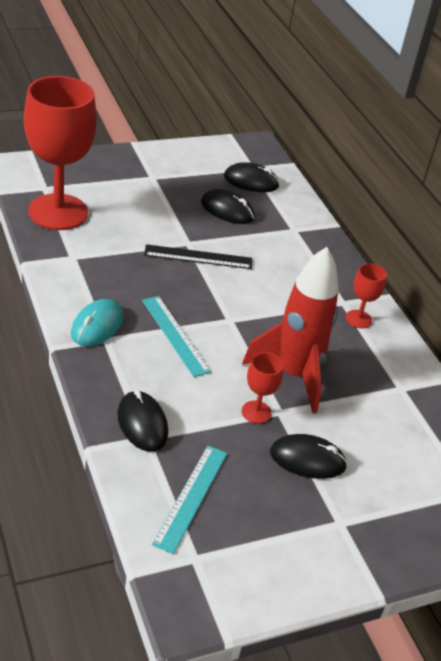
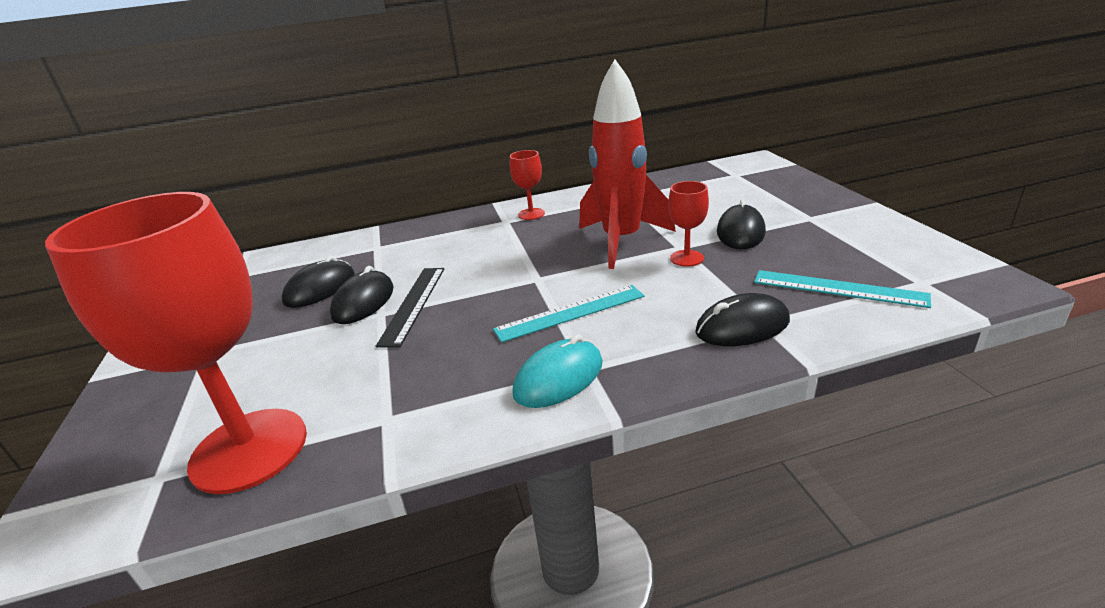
camera: 75 degrees left, 10 degrees down
turquoise mouse [71,299,124,346] -> turquoise mouse turned 75 degrees counterclockwise [512,334,603,408]
black mouse [224,162,280,192] -> black mouse moved to [330,266,394,324]

